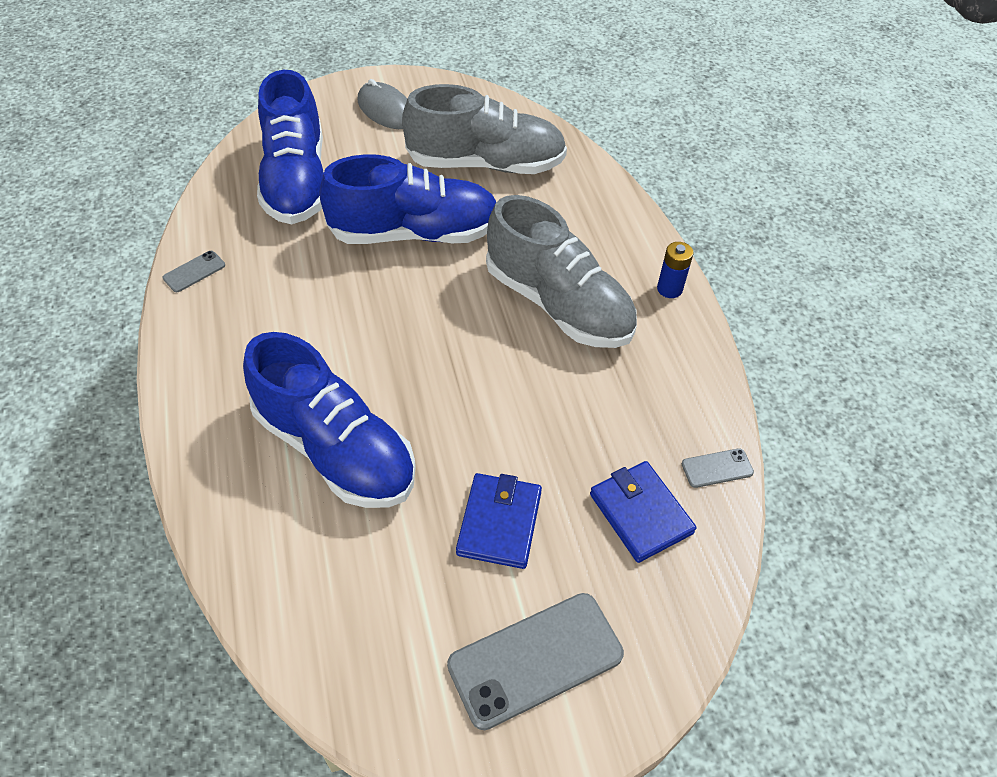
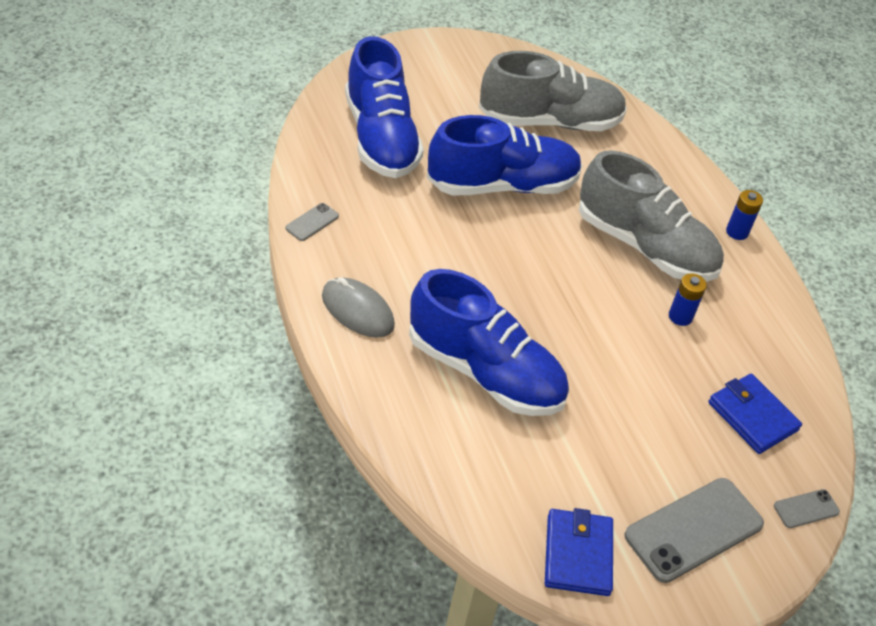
camera: 10 degrees left, 5 degrees down
grey mouse [358,79,407,129] -> grey mouse moved to [322,277,395,338]
blue wallet [456,473,542,569] -> blue wallet moved to [545,508,613,596]
grey phone [682,448,754,488] -> grey phone moved to [774,489,840,528]
none -> blue battery [669,273,707,326]

